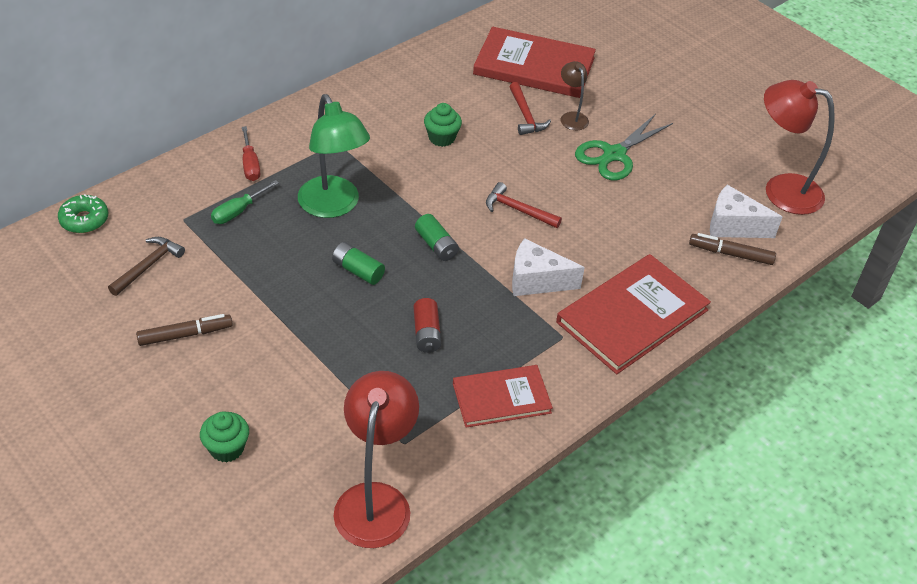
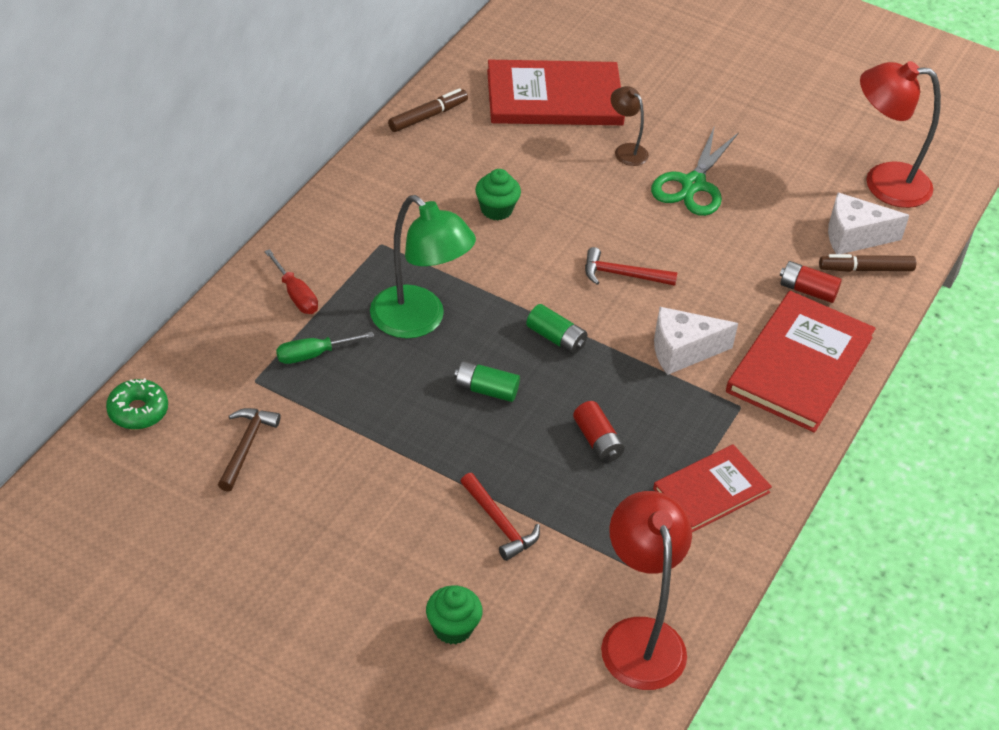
camera: 20 degrees left, 0 degrees up
brown marker [136,314,233,346] -> brown marker moved to [388,88,468,132]
green screwdriver [211,180,279,224] -> green screwdriver turned 45 degrees clockwise [276,332,374,364]
red hammer [509,82,551,135] -> red hammer moved to [460,473,540,561]
none -> red battery [780,261,842,303]

